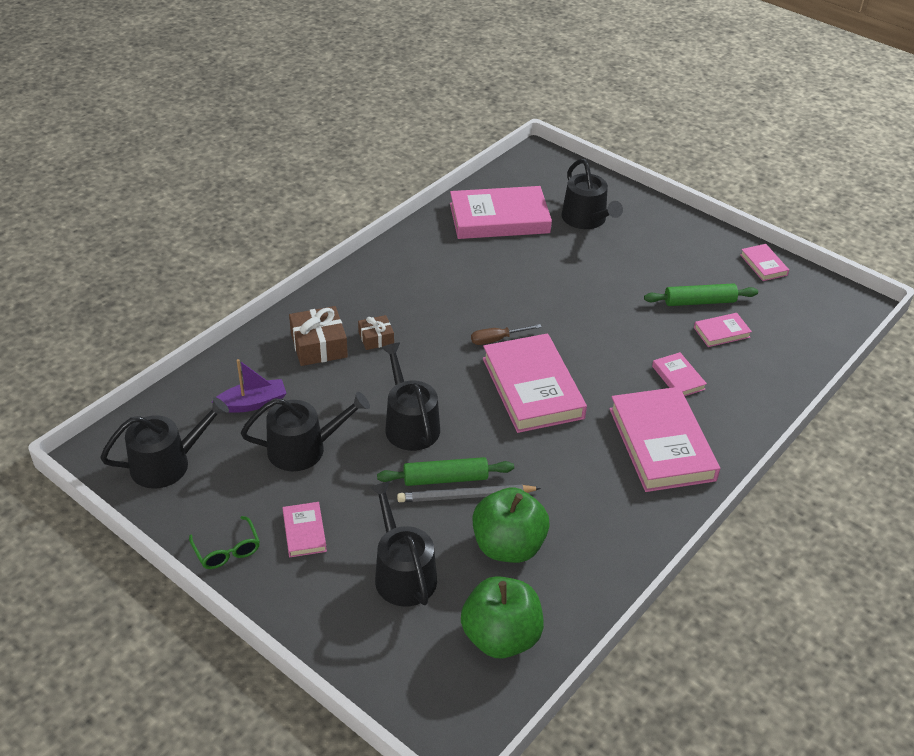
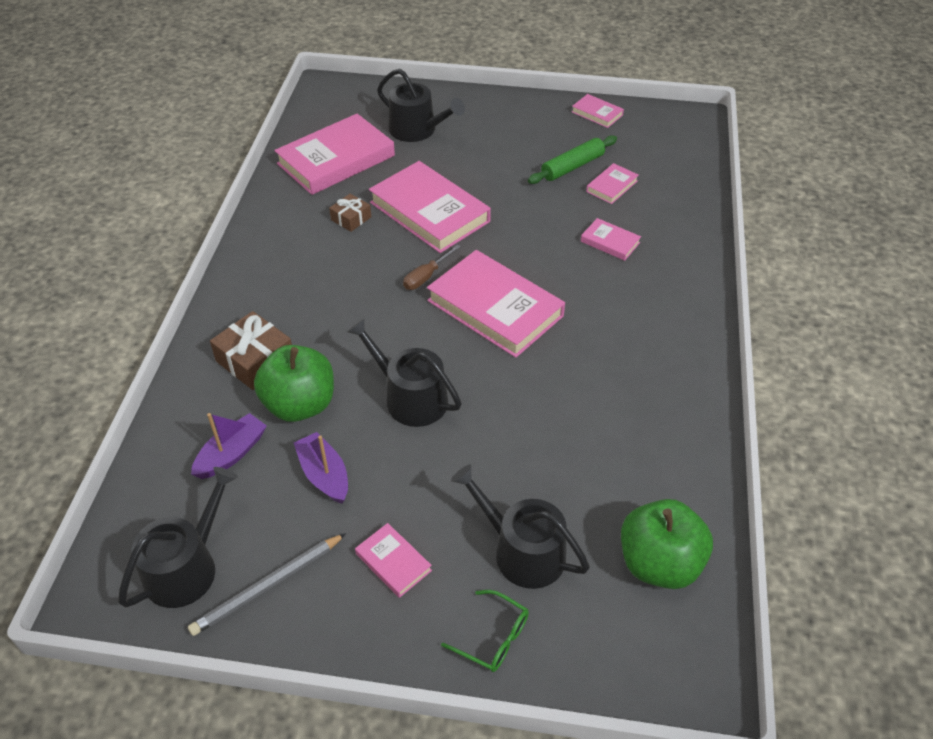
camera: 30 degrees left, 5 degrees up
green glasses [189,516,260,569] -> green glasses moved to [441,590,529,672]
black watering can [241,392,370,471] -> purple boat [294,432,348,504]
brown gift [358,315,394,350] -> brown gift moved to [329,194,371,232]
green rolling pin [377,457,514,486] -> none
grey pencil [397,485,541,502] -> grey pencil moved to [188,533,346,636]
green apple [472,487,550,563] -> green apple moved to [254,345,334,422]
pink book [609,387,720,492] -> pink book moved to [369,161,491,253]

